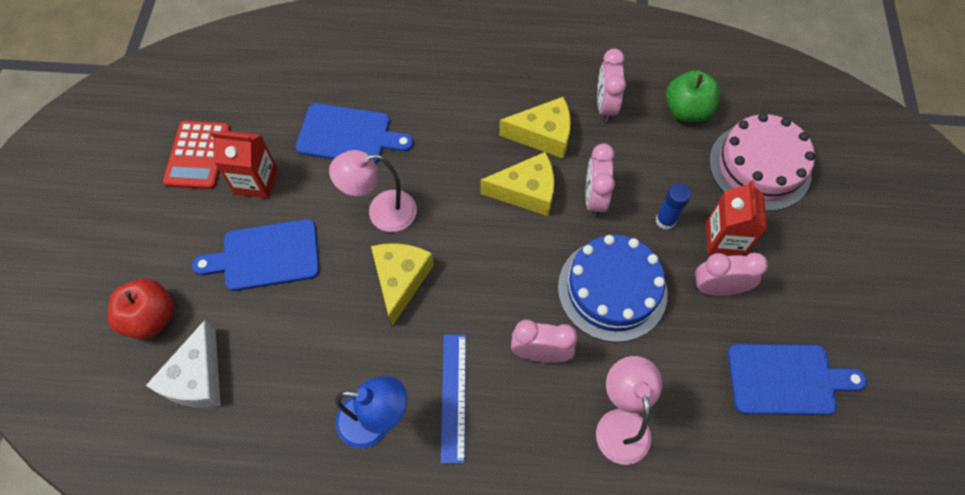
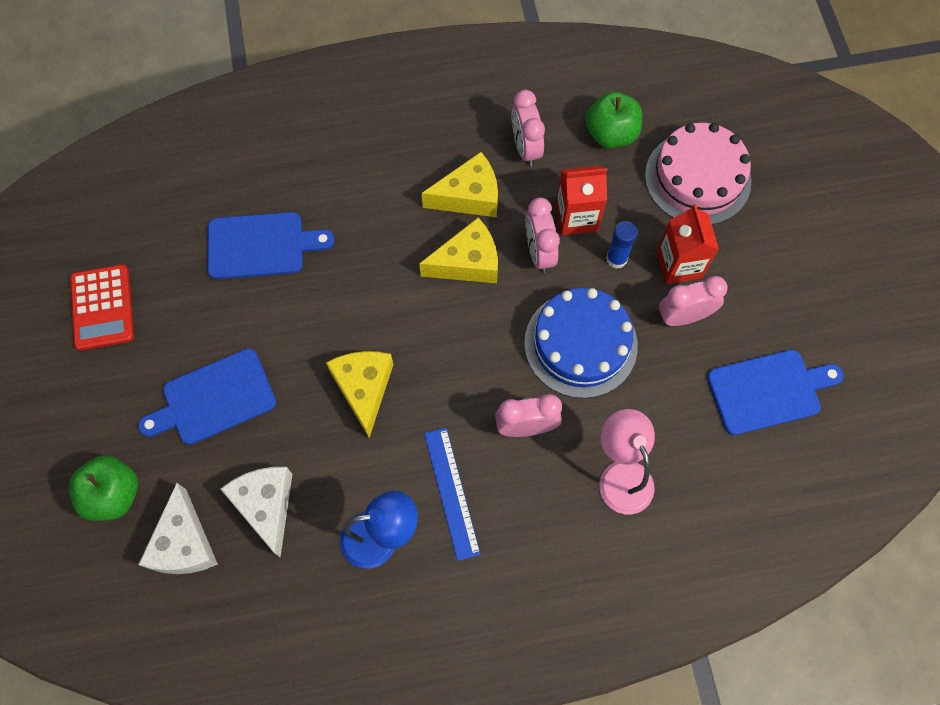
camera: 15 degrees left, 5 degrees up
red apple [108,279,174,339] -> green apple [69,455,138,521]
red carton [211,131,278,199] -> red carton moved to [556,166,608,236]
pink lamp [329,150,417,232] -> none
none -> white cheese [220,467,292,557]

